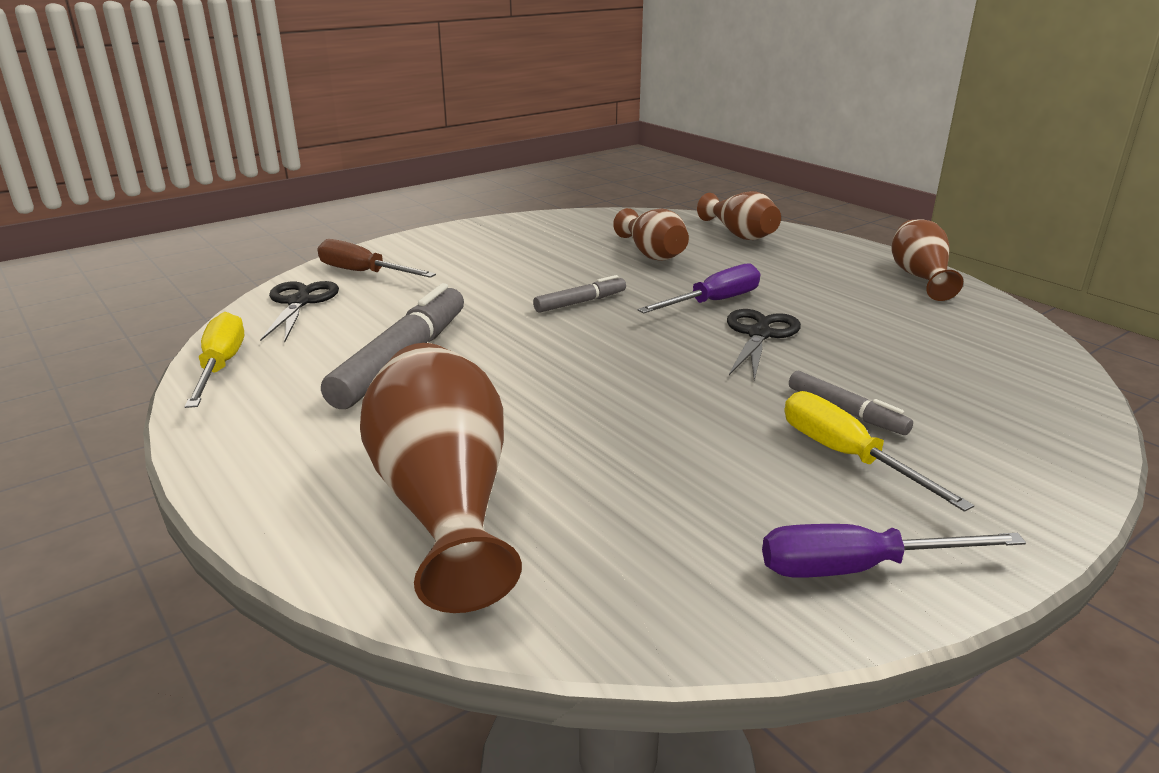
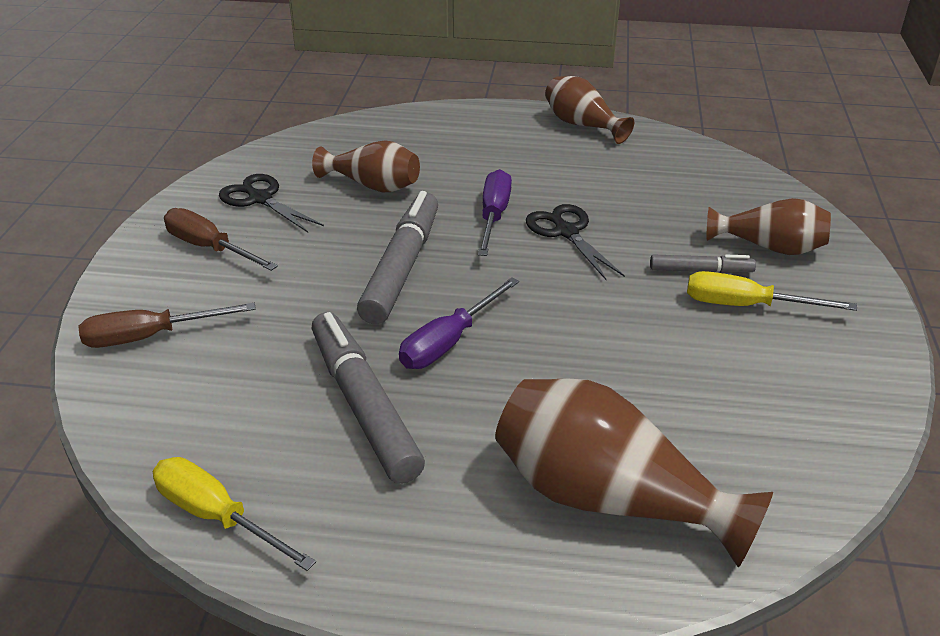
camera: 45 degrees left, 10 degrees up
black scissors [260,281,339,342] -> black scissors moved to [219,174,324,232]
grey marker [533,275,626,313] -> grey marker [357,191,438,324], size x1.93
brown vase [697,191,781,240] -> brown vase moved to [707,198,831,255]
purple screwdriver [762,524,1026,578] -> purple screwdriver moved to [399,277,519,369]
none -> brown screwdriver [164,208,278,271]

